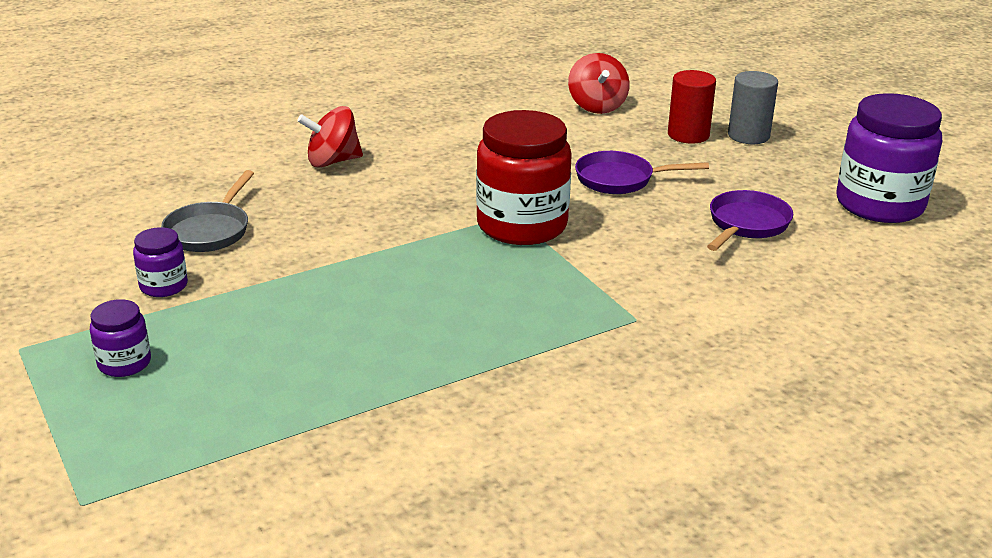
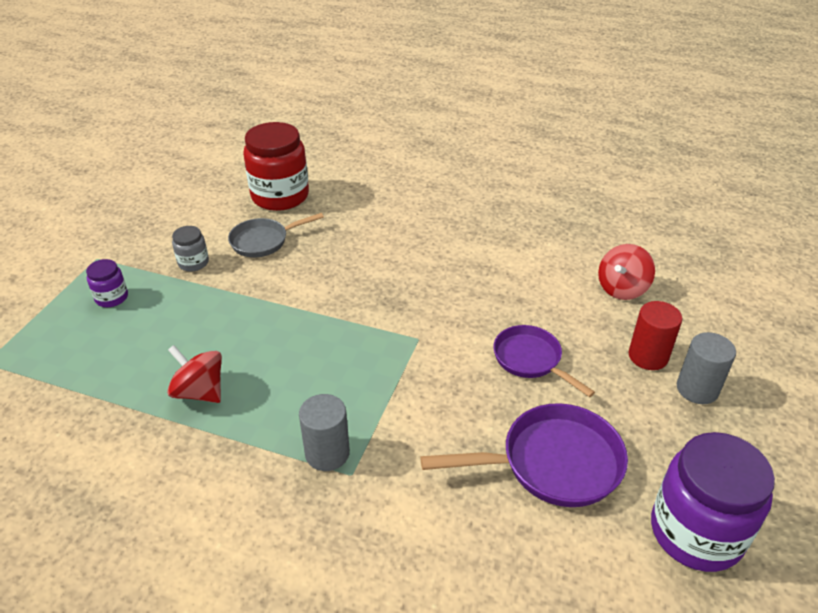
camera: 50 degrees right, 10 degrees up
purple jar [133,227,188,297] -> grey jar [172,226,209,272]
red spinning top [297,106,363,167] -> red spinning top moved to [167,345,222,403]
red jar [476,110,572,245] -> red jar moved to [243,122,309,211]
purple pan [707,190,793,251] -> purple pan [420,403,628,507], size x1.54
none -> grey cylinder [299,394,350,471]

